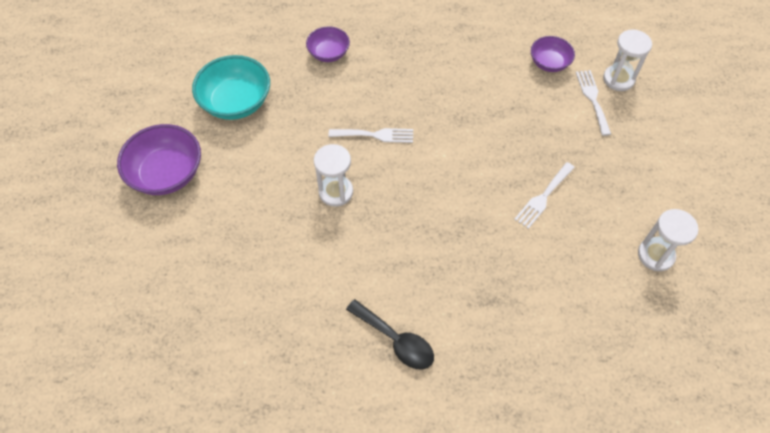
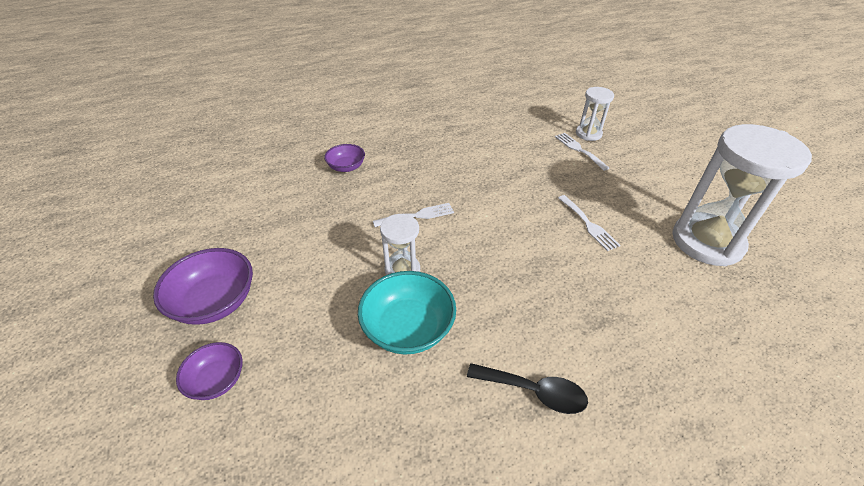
camera: 20 degrees left, 15 degrees down
turquoise bowl [192,55,270,120] -> turquoise bowl moved to [358,271,456,354]
white fork [514,162,575,229] -> white fork turned 45 degrees counterclockwise [558,195,620,251]
purple bowl [531,36,575,72] -> purple bowl moved to [176,342,243,400]
white hourglass [638,209,698,271] -> white hourglass [672,124,812,266], size x1.99

